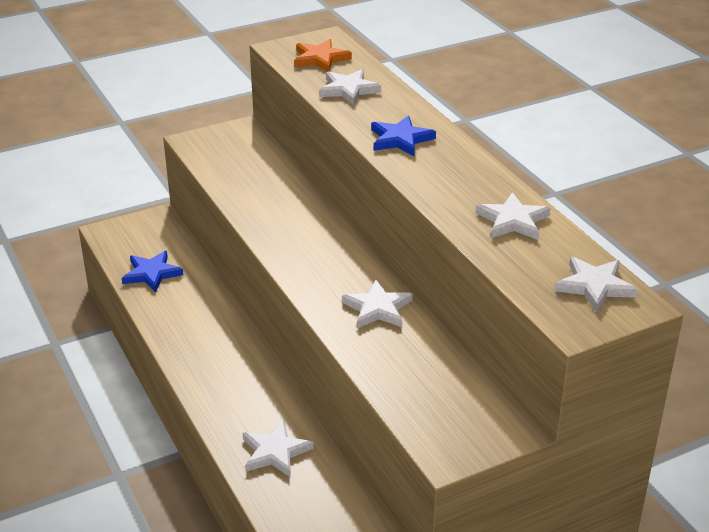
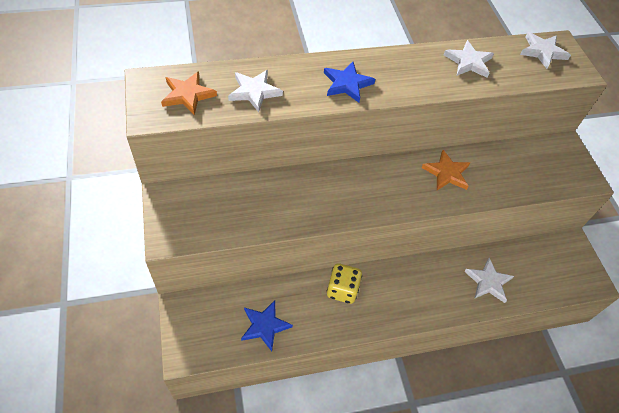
camera: 80 degrees left, 20 degrees up
white star [342,280,413,328] -> orange star [421,150,470,190]
none -> yellow dice [327,263,362,304]

